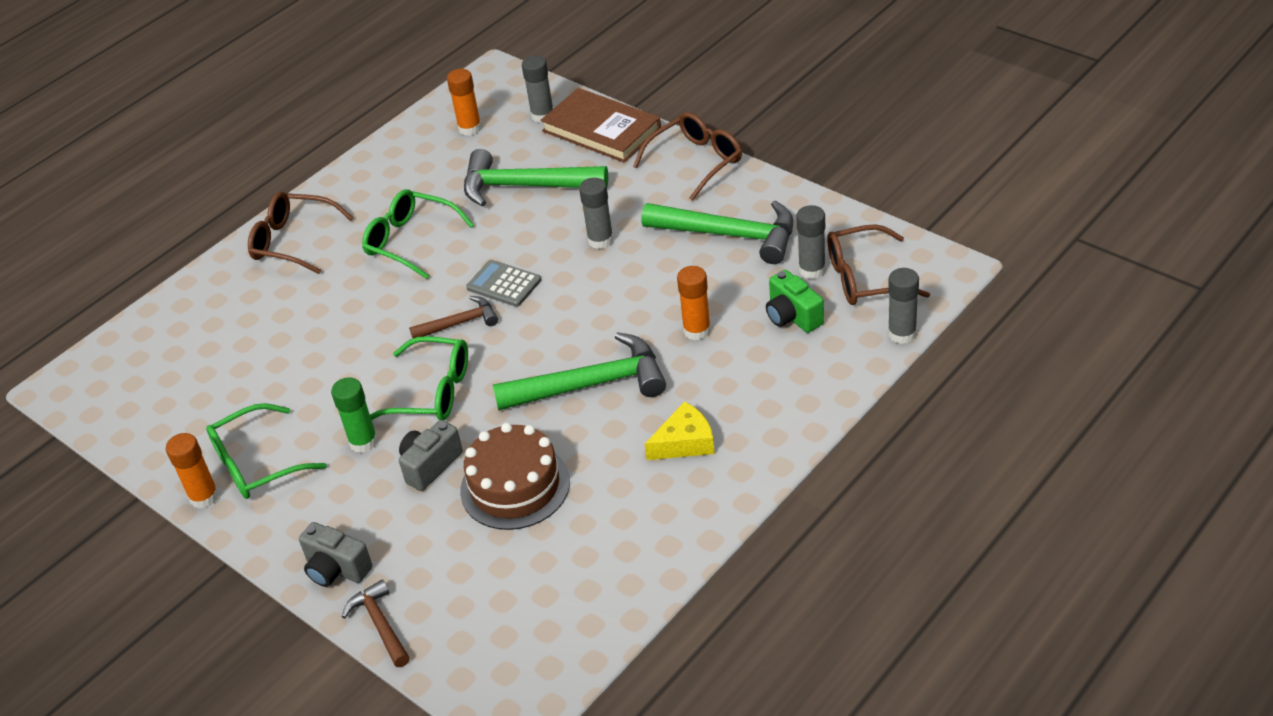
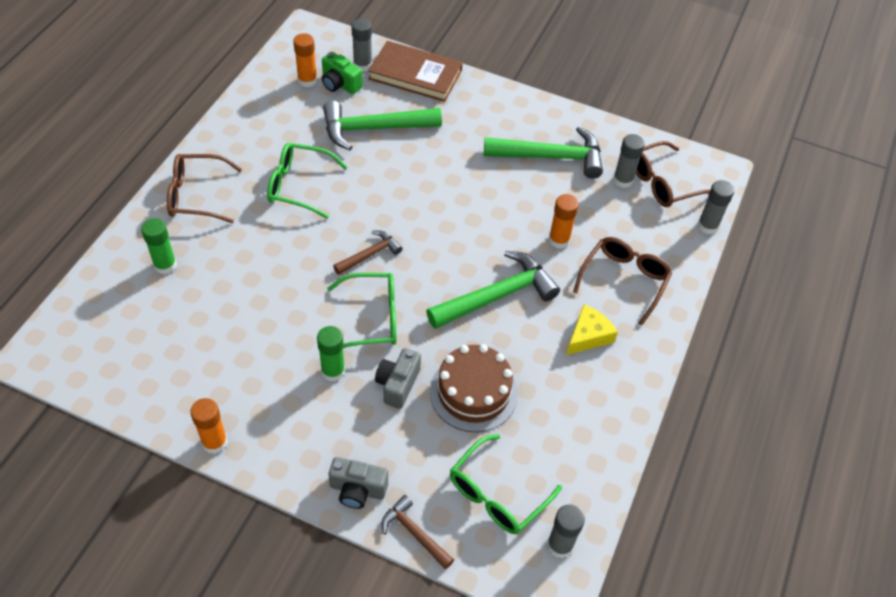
camera: 25 degrees left, 10 degrees up
green glasses [206,403,327,499] -> green glasses moved to [450,434,562,534]
grey calculator [466,260,541,307] -> none
grey glue stick [579,178,614,249] -> grey glue stick moved to [547,504,585,558]
brown glasses [633,112,742,201] -> brown glasses moved to [573,237,672,326]
green camera [766,270,824,333] -> green camera moved to [322,52,363,94]
none -> green glue stick [141,218,177,274]

